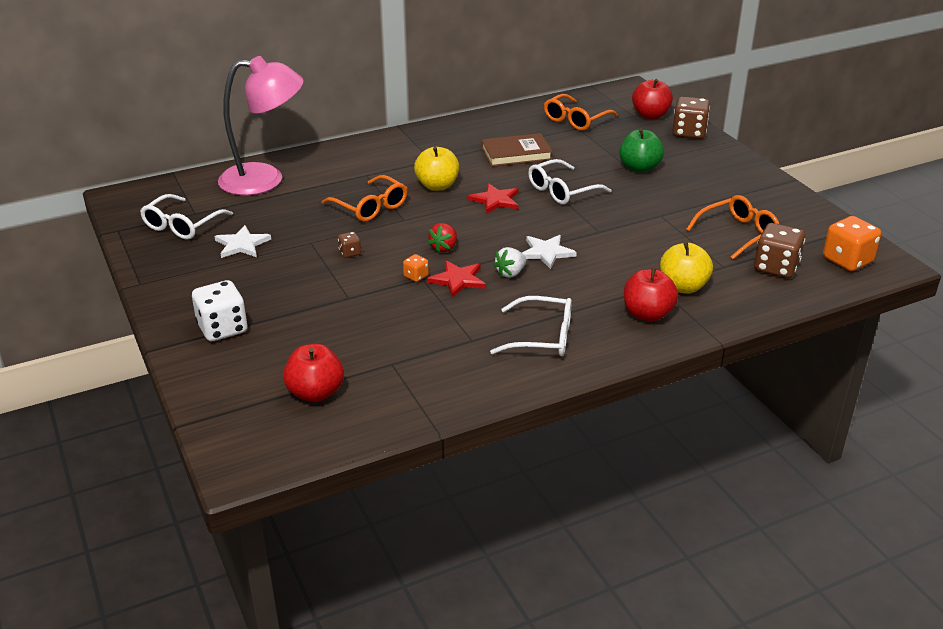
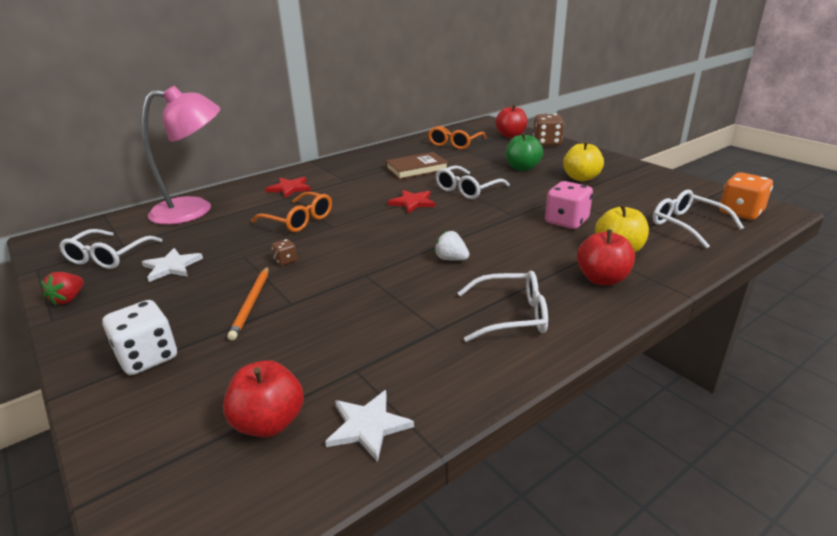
camera: 10 degrees left, 5 degrees down
orange dice [403,254,429,282] -> none
yellow apple [414,147,459,191] -> yellow apple moved to [563,141,604,181]
red star [427,260,486,298] -> red star moved to [265,177,311,198]
red strawberry [428,223,457,253] -> red strawberry moved to [41,272,84,306]
white strawberry [493,247,527,278] -> white strawberry turned 90 degrees clockwise [434,231,469,261]
white star [522,235,577,269] -> white star moved to [325,390,414,462]
orange glasses [686,195,779,259] -> none
brown dice [754,223,805,278] -> white glasses [653,190,744,248]
none -> orange pencil [227,267,269,341]
none -> pink dice [545,181,593,229]

